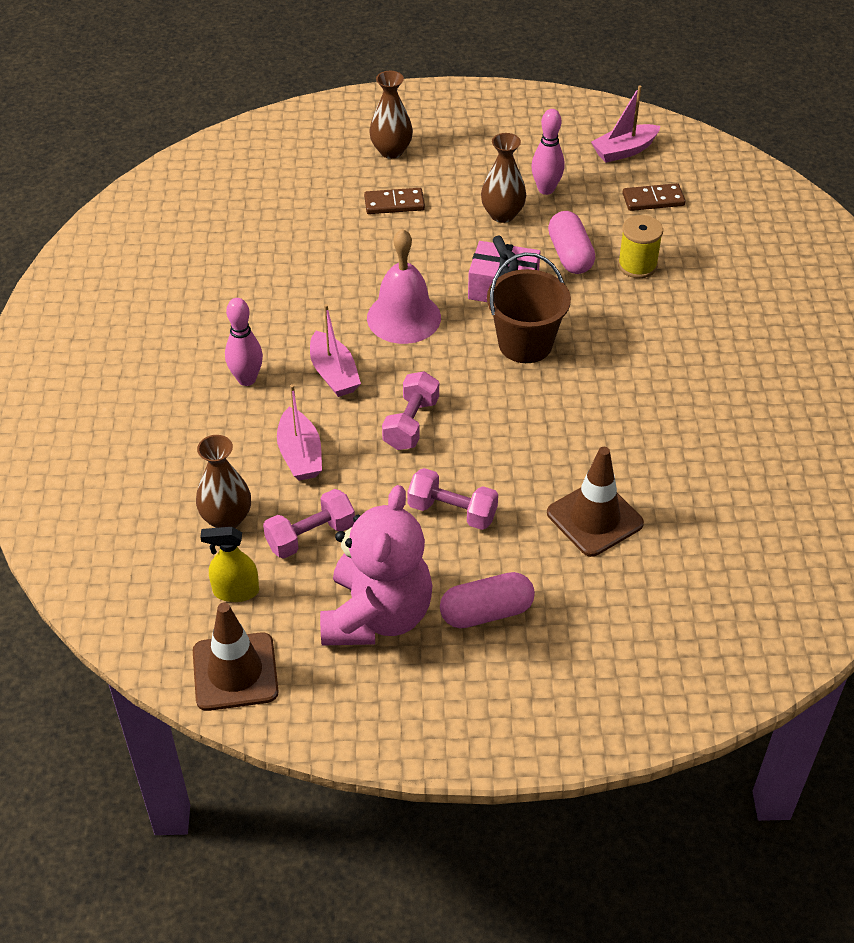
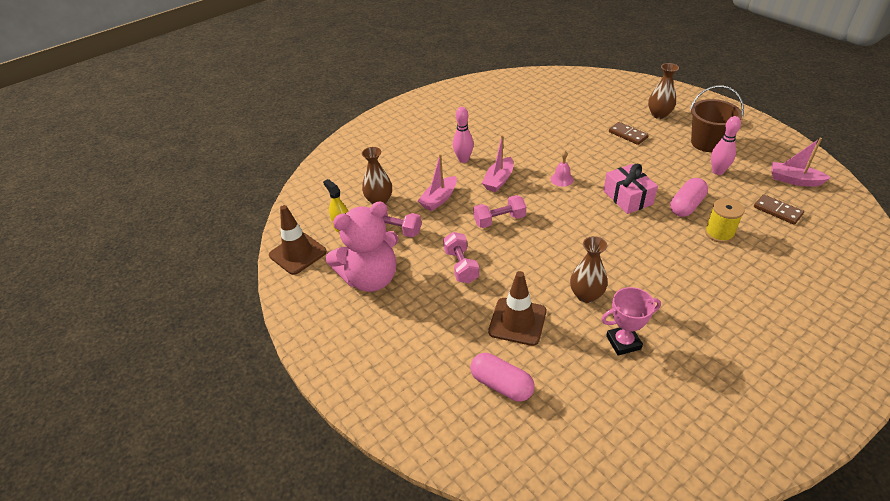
camera: 55 degrees right, 5 degrees down
pink bell [367,229,441,344] -> pink bell [551,151,574,187], size x0.50
pink capsule [440,572,535,628] -> pink capsule moved to [470,353,534,402]
brown vase [481,133,526,223] -> brown vase moved to [570,236,608,303]
brown bucket [487,252,571,363] -> brown bucket moved to [690,85,744,152]
none -> pink trophy [601,287,661,356]

